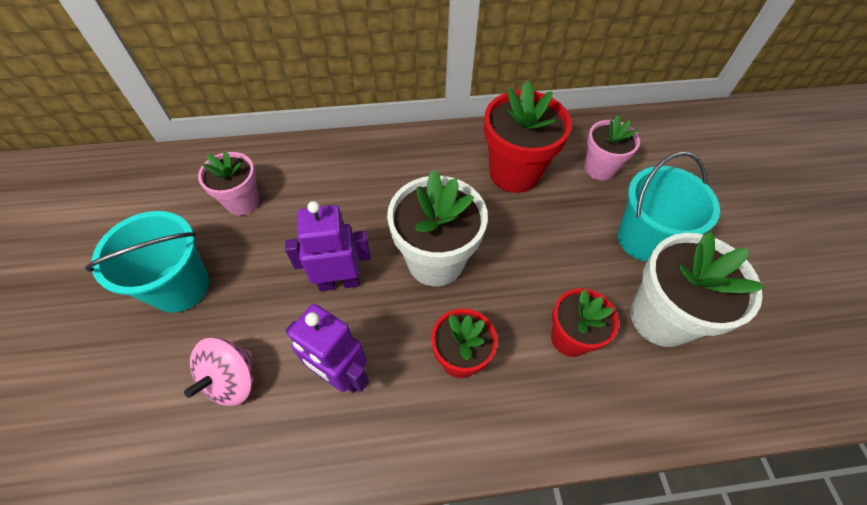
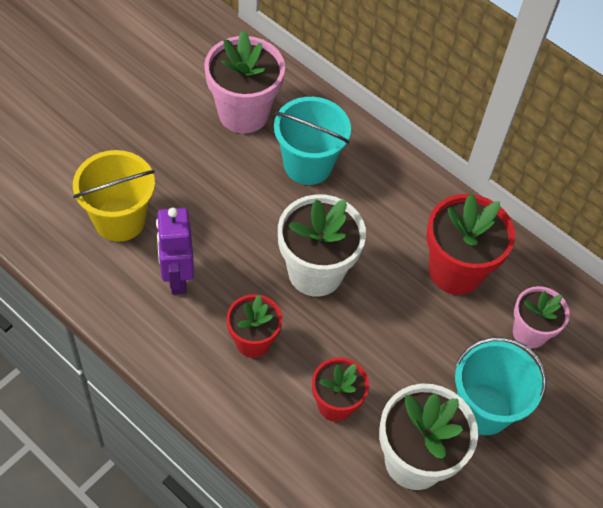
camera: 45 degrees right, 0 degrees up
turquoise bucket [85,211,209,313] -> turquoise bucket moved to [274,97,351,185]
pink spinning top [184,337,253,406] -> yellow bucket [73,150,155,242]
pink flower pot [198,151,259,215] -> pink flower pot [204,30,285,134], size x1.62
purple robot [285,201,371,291] -> none

